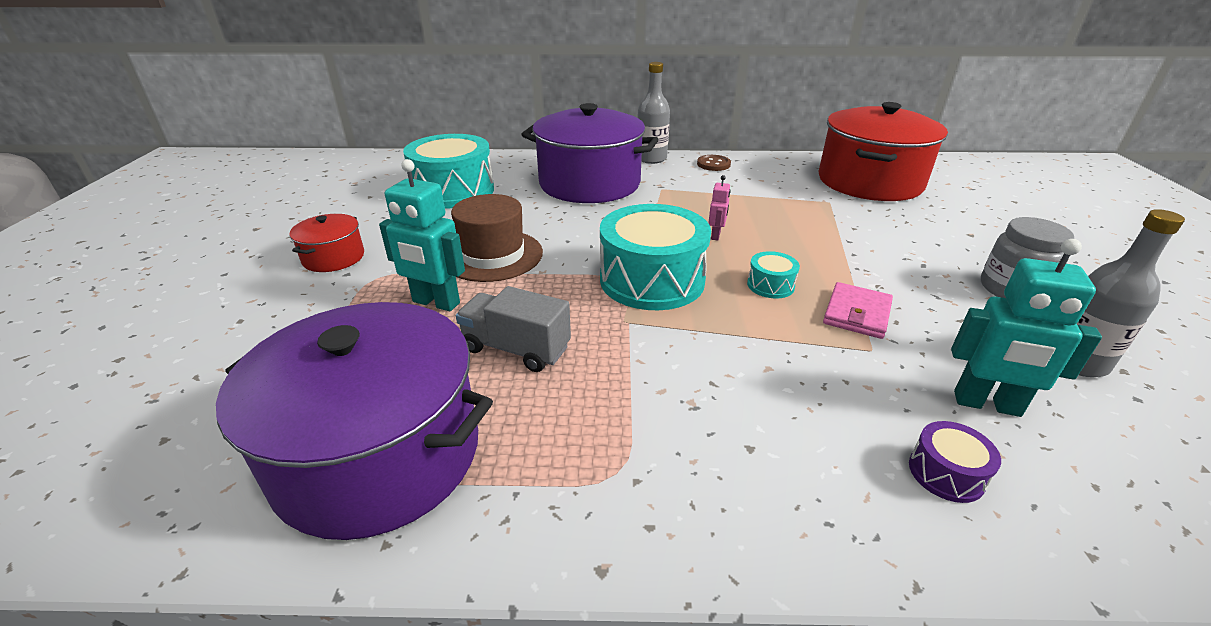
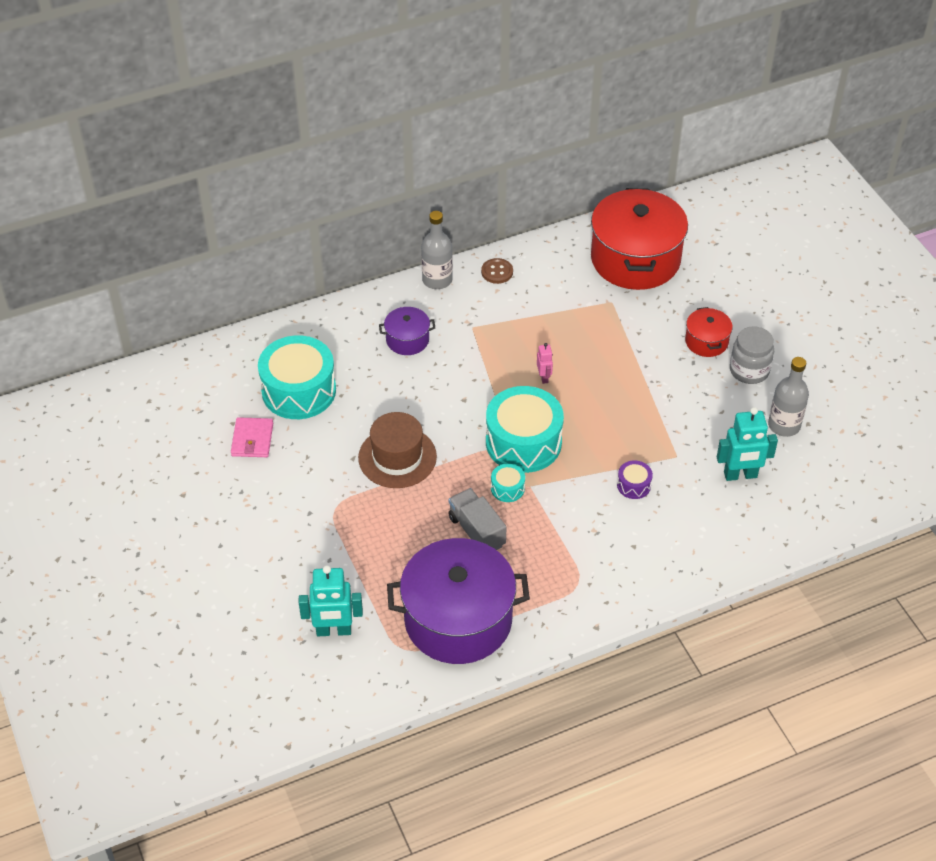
camera: 25 degrees left, 15 degrees up
red pot [290,214,364,272] -> red pot moved to [685,307,733,357]
turquoise robot [379,159,465,311] -> turquoise robot moved to [299,565,363,636]
grey truck [456,286,571,372] -> grey truck turned 60 degrees clockwise [448,488,507,550]
purple pot [521,103,658,203] -> purple pot [379,307,435,355], size x0.46
turquoise drum [747,251,800,299] -> turquoise drum moved to [491,464,525,502]
pink wallet [823,282,893,339] -> pink wallet moved to [231,417,273,457]
purple drum [909,421,1001,503] -> purple drum moved to [617,460,653,499]

